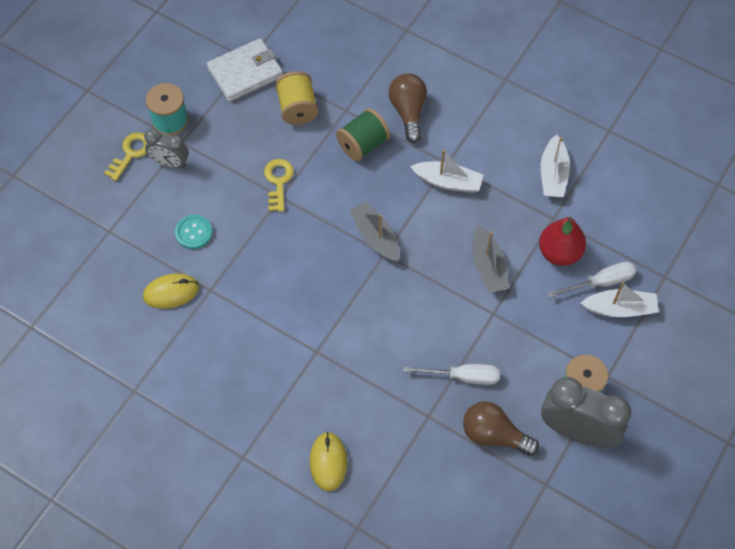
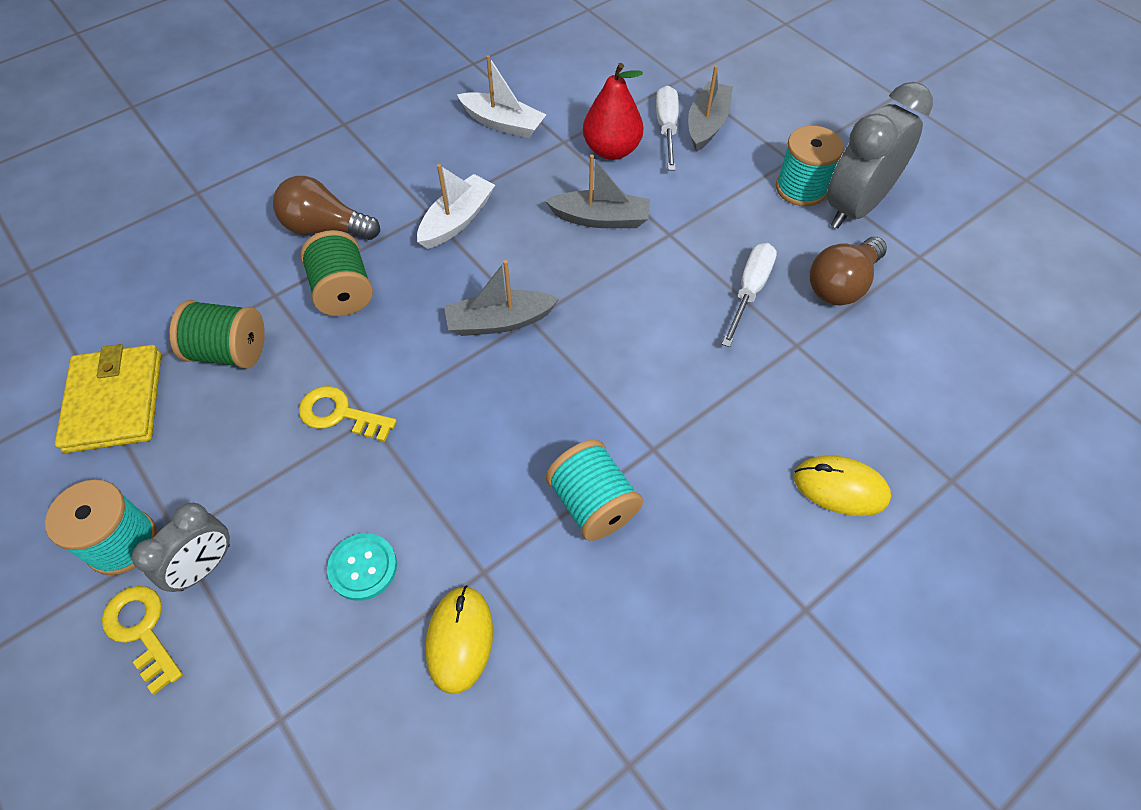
camera: 70 degrees left, 5 degrees down
white wallet [207,38,283,102] -> yellow wallet [55,344,161,453]
yellow spool [275,71,318,125] -> green spool [170,300,265,369]
white boat [581,282,659,317] -> grey boat [688,65,733,152]
none -> turquoise spool [546,440,643,541]

